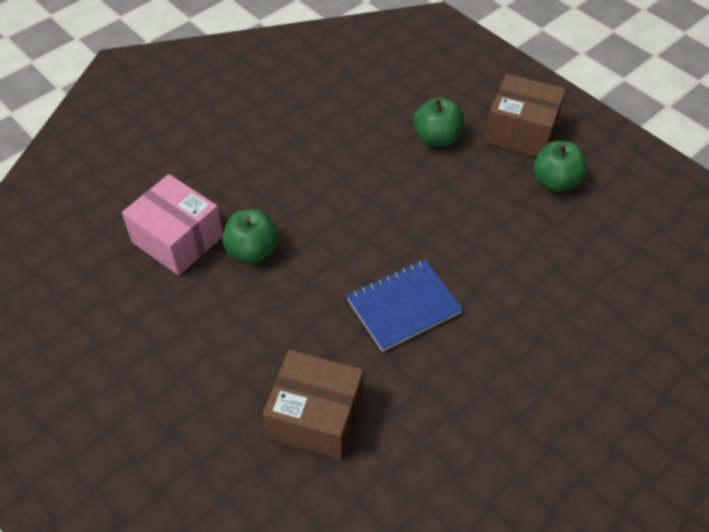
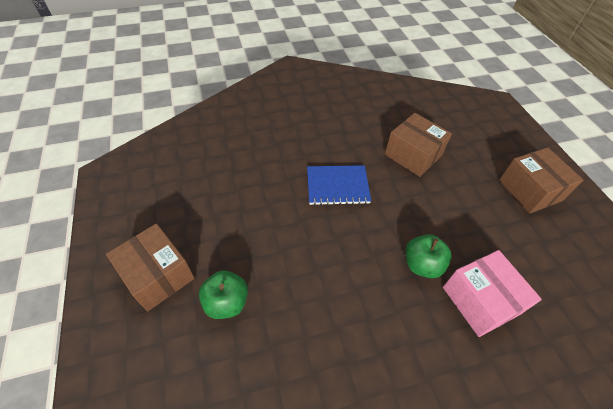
camera: 155 degrees left, 0 degrees up
green apple [533,141,587,192] -> none
none -> brown box [499,147,583,214]

